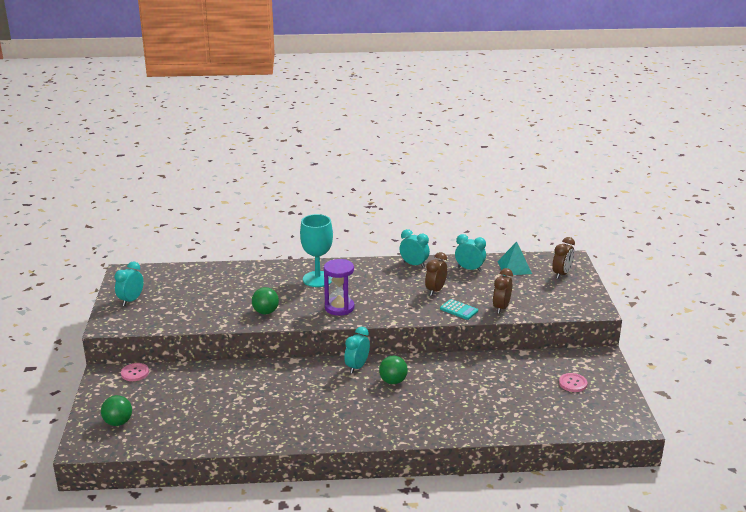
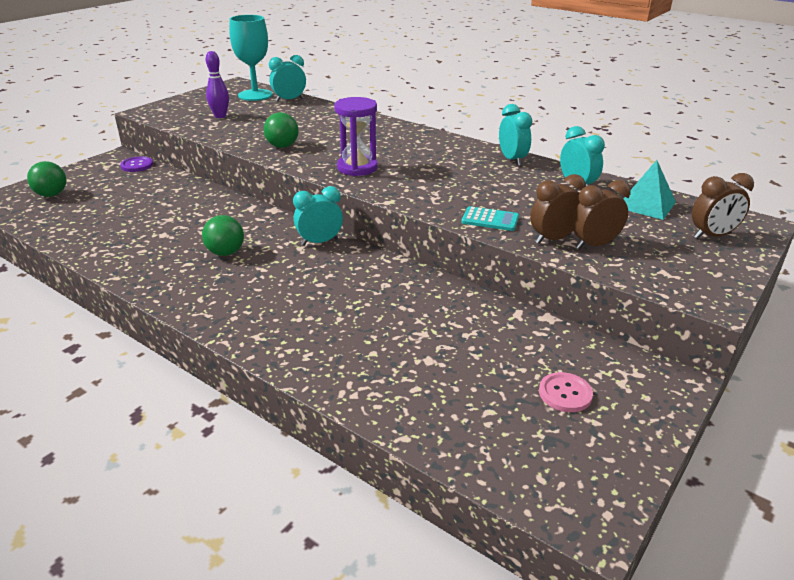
camera: 40 degrees right, 5 degrees up
turquoise clock [115,262,144,306] -> turquoise clock moved to [269,55,306,102]
pink button [121,363,149,381] -> purple button [120,156,153,172]
turquoise goblet [300,214,333,287] -> turquoise goblet moved to [229,15,273,101]
green ball [379,356,408,384] -> green ball moved to [202,215,244,256]
brown clock [425,252,447,296] -> brown clock moved to [572,180,630,249]
turquoise calculator [440,299,478,320] -> turquoise calculator turned 60 degrees counterclockwise [461,206,519,231]
none -> purple bowling pin [206,51,229,118]

